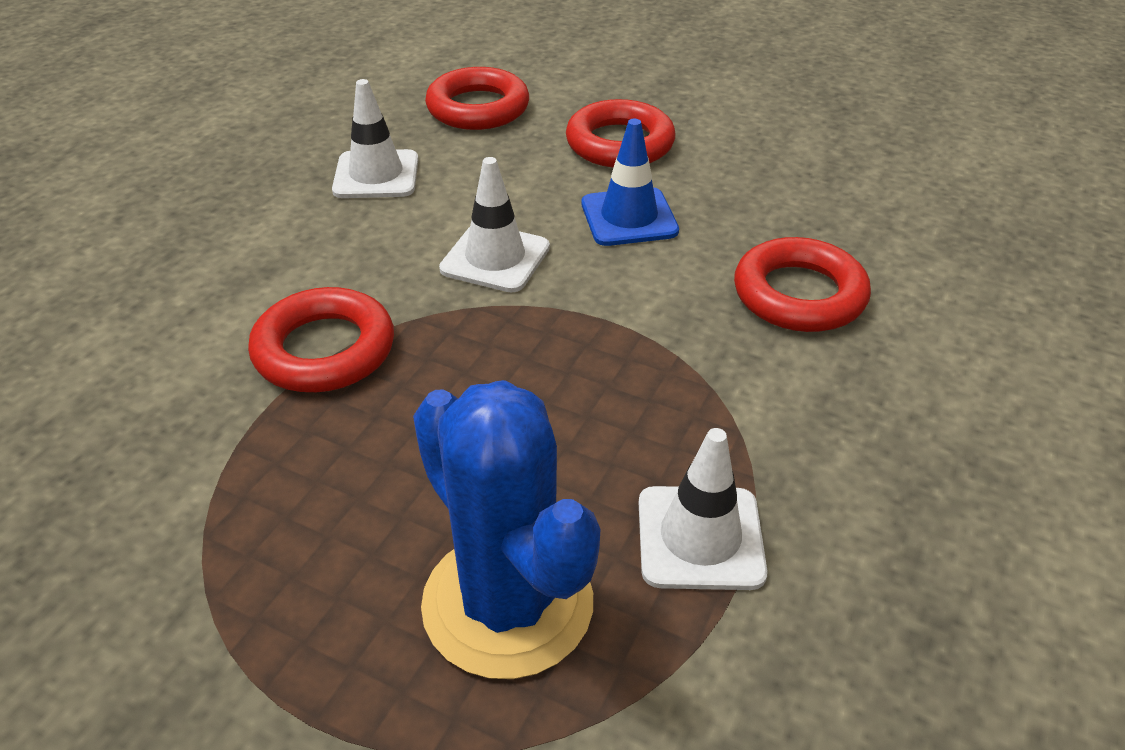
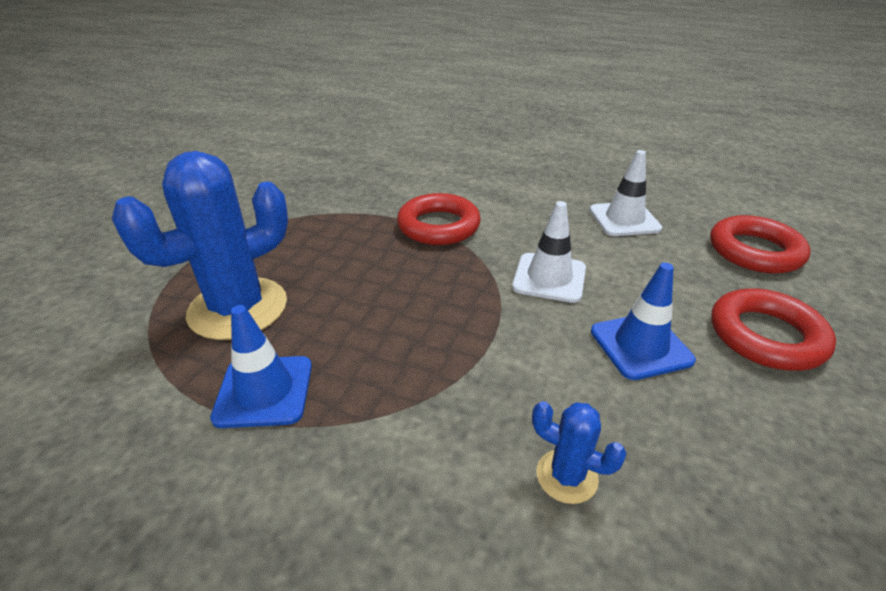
camera: 85 degrees right, 5 degrees down
white traffic cone [639,428,768,590] -> blue traffic cone [210,305,312,428]
red ring [734,237,871,332] -> blue cactus [532,401,627,504]

